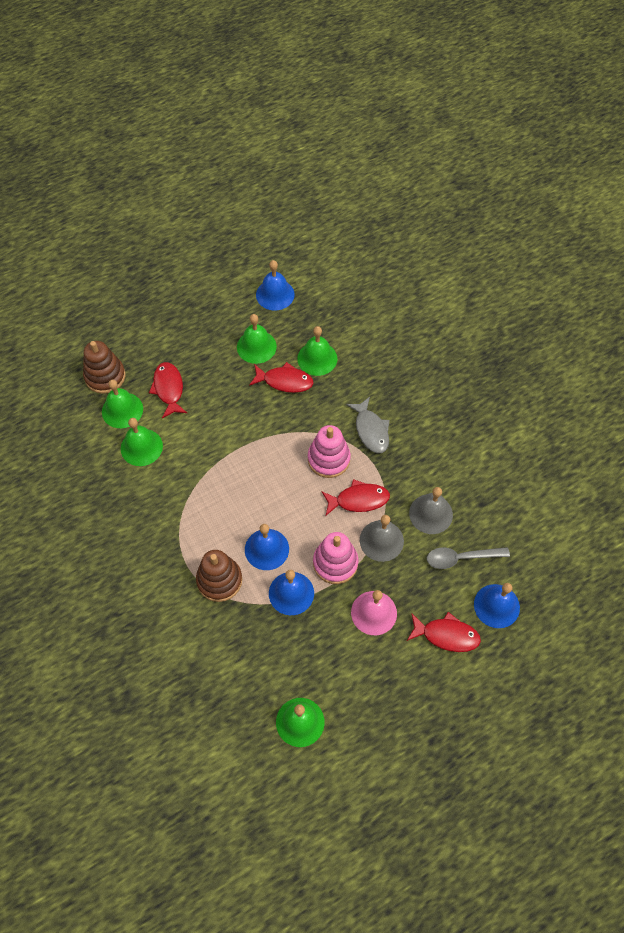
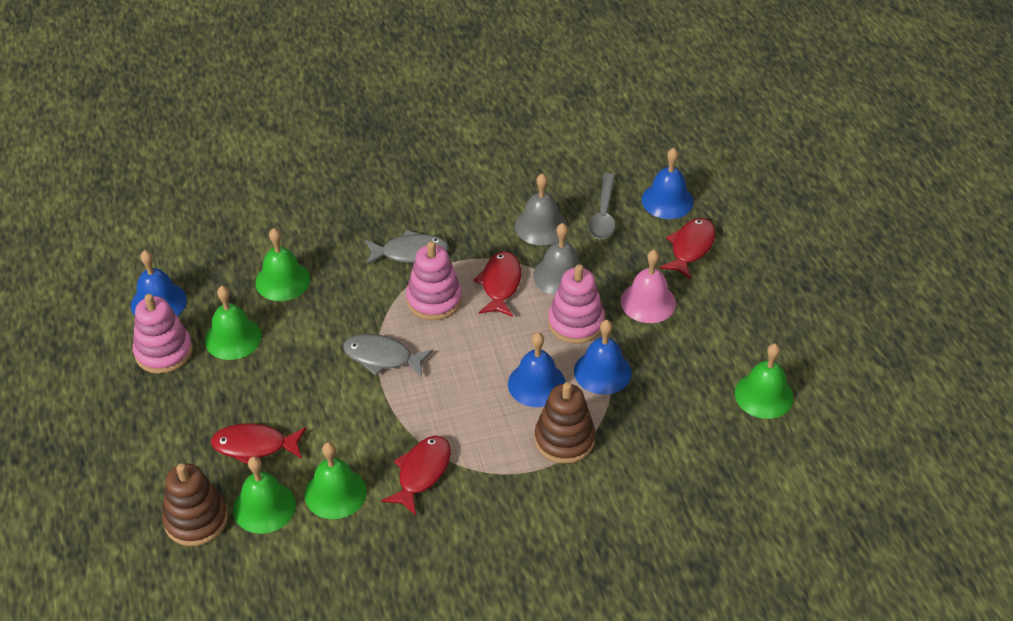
camera: 75 degrees left, 15 degrees down
red fish [249,362,314,393] -> red fish moved to [382,435,451,515]
none -> pink stacking toy [133,294,193,374]
none -> grey fish [343,334,433,377]

